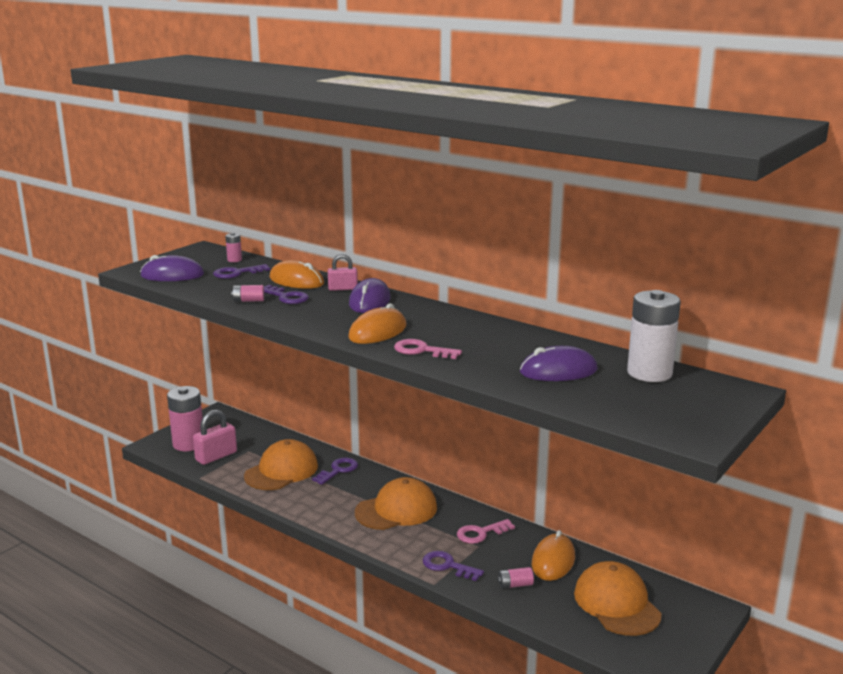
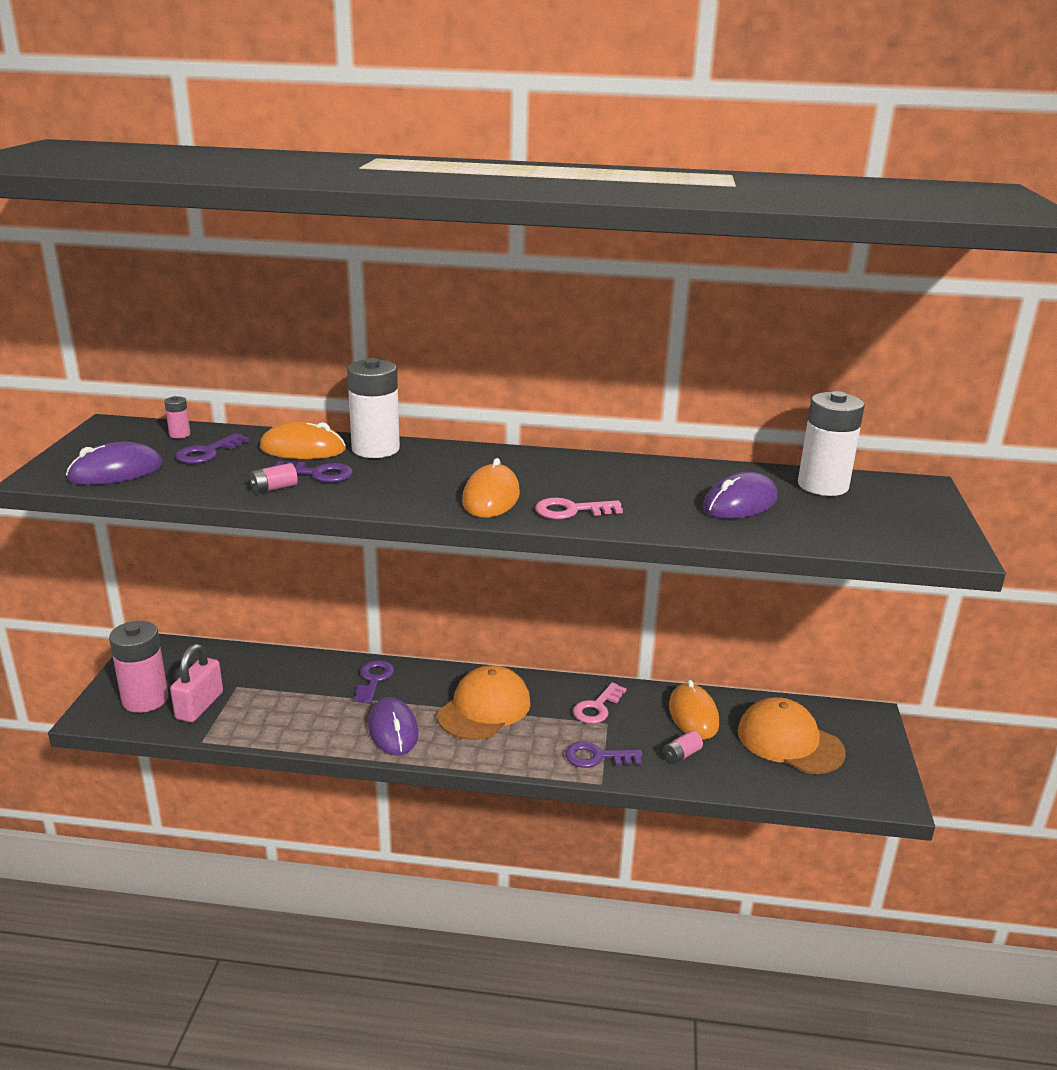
camera: 30 degrees left, 5 degrees up
orange cap [244,439,318,490] -> none
pink padlock [328,254,358,291] -> white battery [347,358,400,458]
purple mouse [349,278,390,313] -> purple mouse moved to [368,697,418,755]

